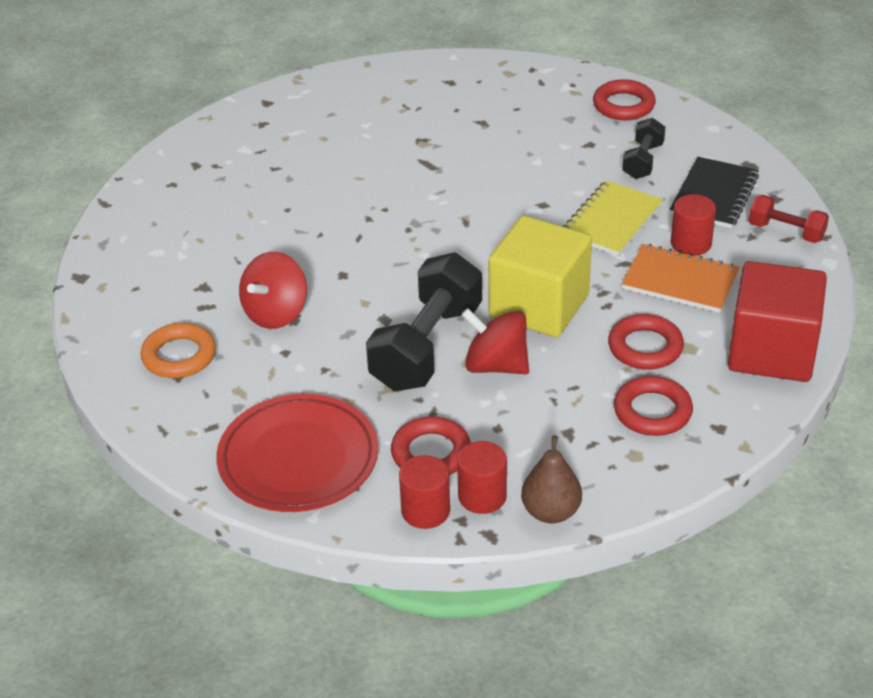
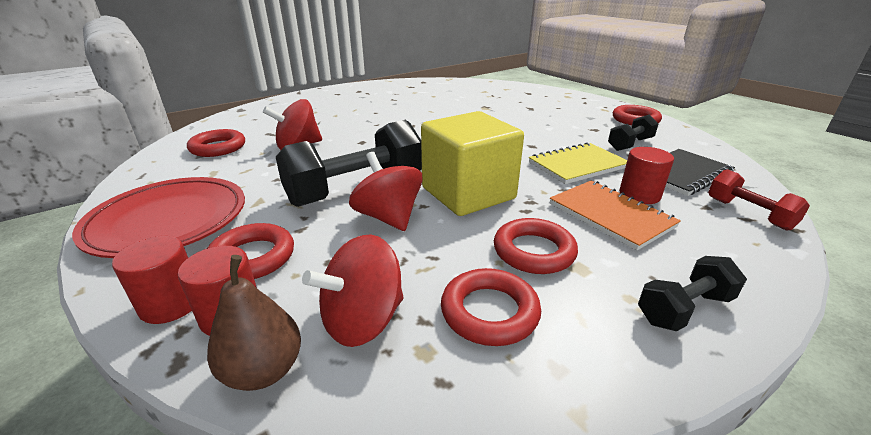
camera: 30 degrees right, 10 degrees down
orange ring [141,323,216,378] -> red ring [187,129,245,157]
red cube [728,261,827,382] -> black dumbbell [638,256,747,332]
none -> red spinning top [302,234,404,347]

